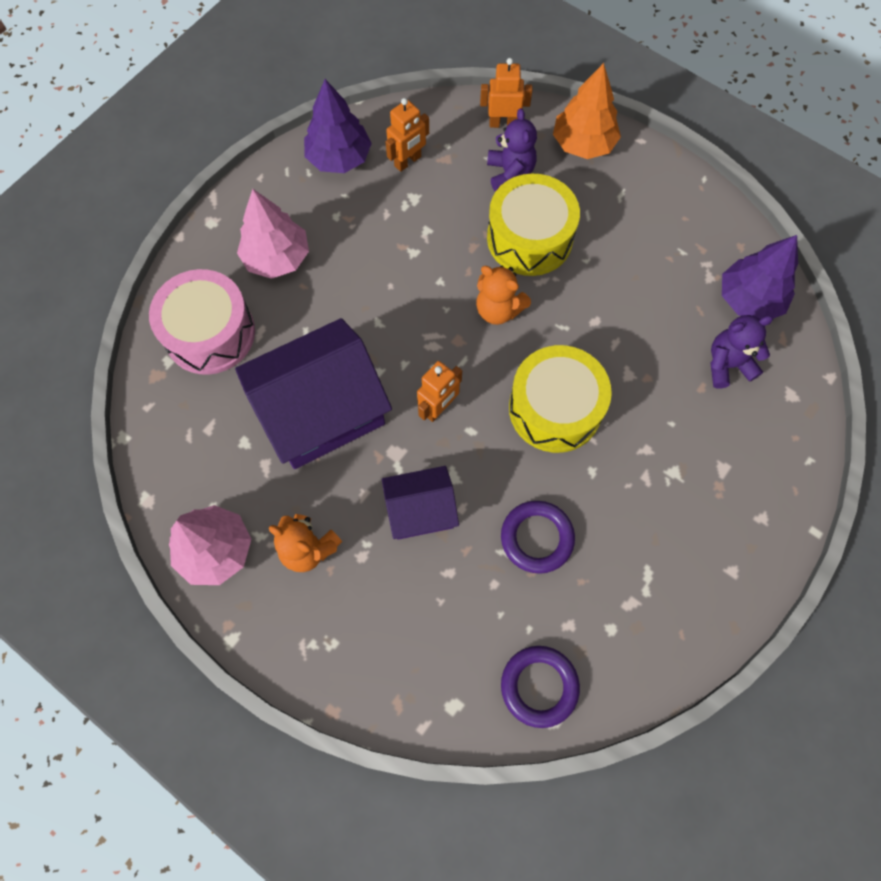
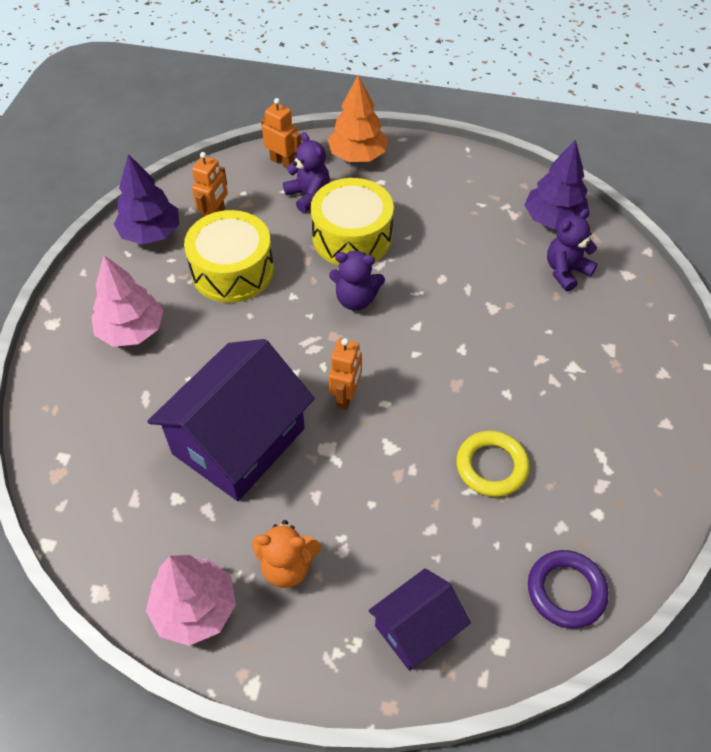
camera: 25 degrees left, 15 degrees down
pink drum [149,269,255,375] -> none
purple house [382,466,459,540] -> purple house moved to [368,568,471,671]
orange teddy bear [476,266,531,325] -> purple teddy bear [329,251,385,310]
orange robot [480,58,533,128] -> orange robot turned 60 degrees clockwise [261,98,301,168]
purple ring [501,501,575,574] -> yellow ring [456,431,530,497]
yellow drum [509,345,612,453] -> yellow drum moved to [184,210,274,303]

